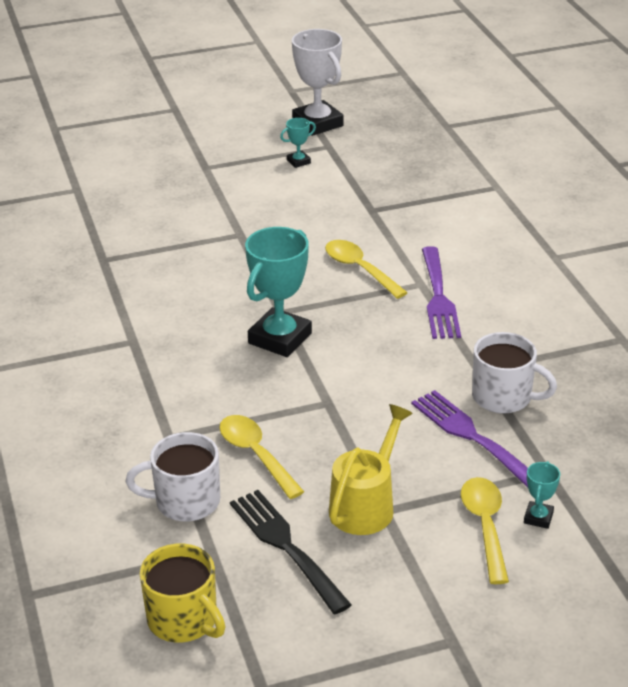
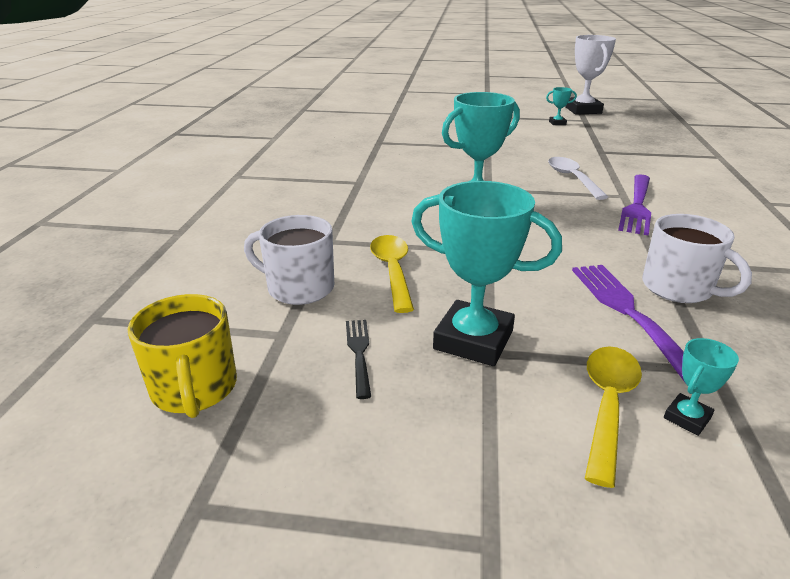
camera: 25 degrees right, 5 degrees down
black fork [230,490,352,614] -> black fork [346,320,371,399], size x0.55
yellow spoon [325,240,408,299] -> white spoon [548,157,608,200]
yellow watering can [329,404,413,535] -> turquoise trophy [411,181,562,366]

